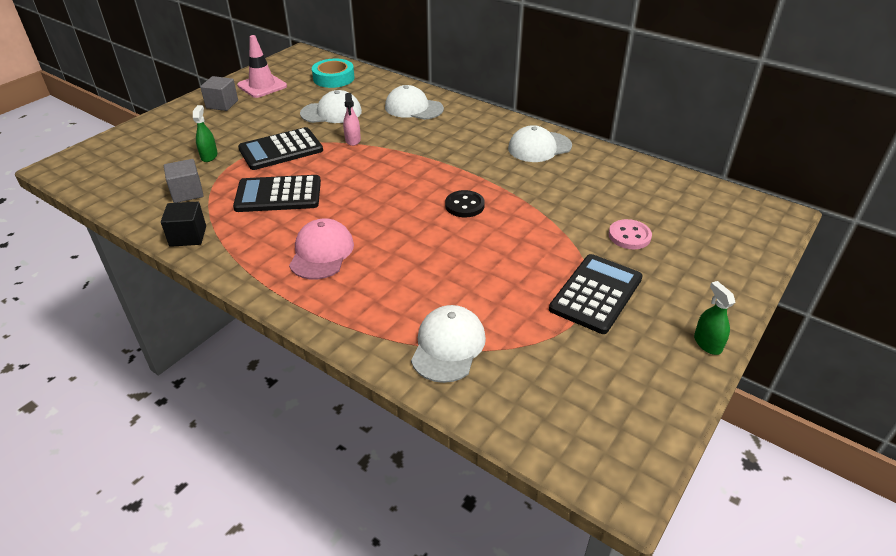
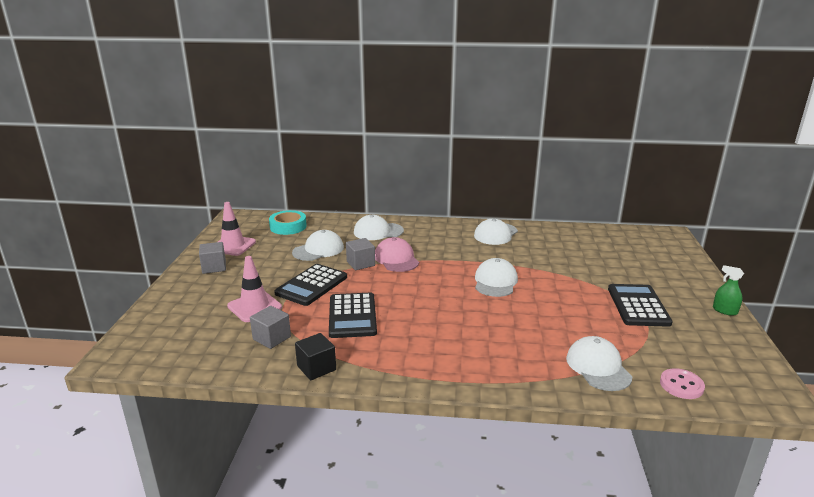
camera: 30 degrees left, 15 degrees down
green spray bottle [193,105,218,162] -> pink traffic cone [227,256,282,322]
black calculator [233,175,321,212] -> black calculator turned 60 degrees counterclockwise [329,293,377,338]
pink cap [289,219,354,279] -> pink cap moved to [375,237,419,272]
pink spray bottle [343,93,361,146] -> grey cube [346,238,375,270]
black button [445,190,485,217] -> white cap [475,258,518,297]
pink button [609,219,652,249] -> pink button moved to [660,368,705,399]

